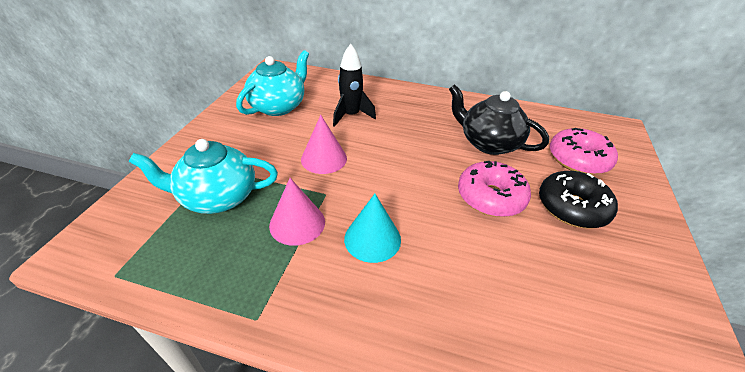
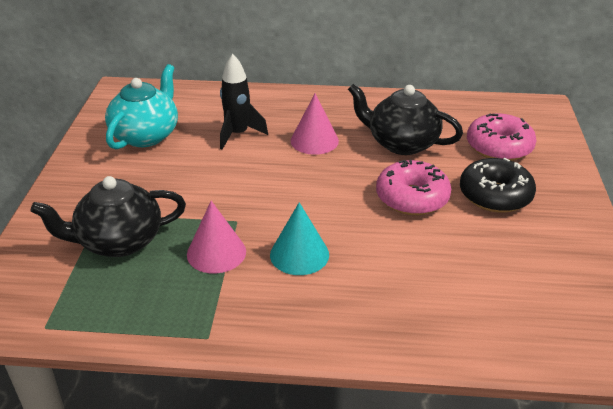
camera: 10 degrees left, 5 degrees down
turquoise teapot [129,139,278,214] -> black teapot [30,176,186,257]
pink cone [301,115,347,174] -> pink cone moved to [291,94,339,155]

